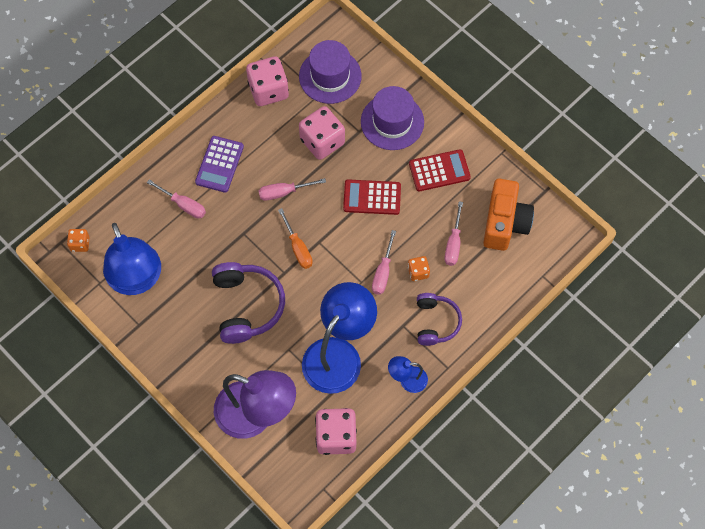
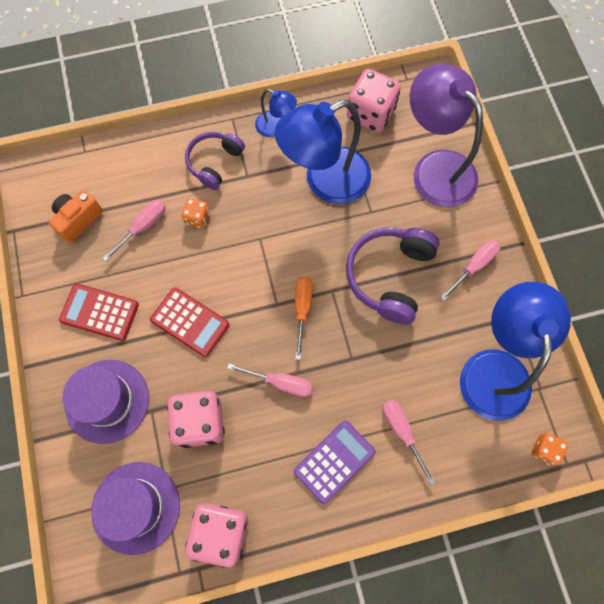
camera: 150 degrees left, 5 degrees up
pink screwdriver [372,230,396,295] -> pink screwdriver moved to [440,240,500,301]
orange camera [483,179,534,251] -> orange camera [49,190,103,243], size x0.65

